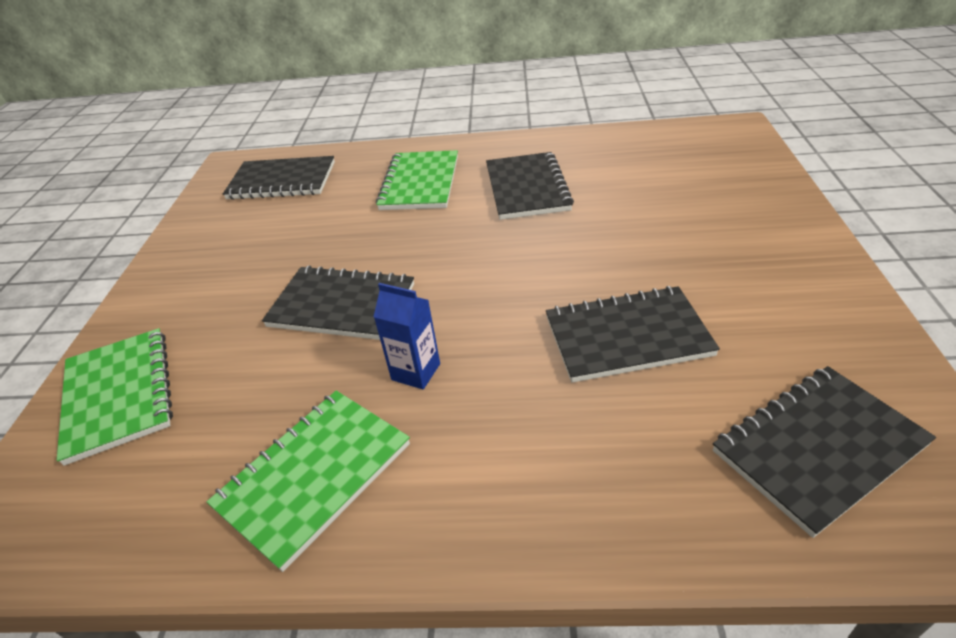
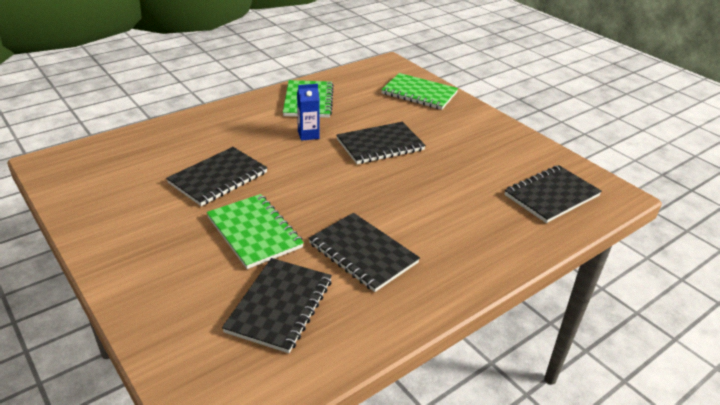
camera: 135 degrees right, 5 degrees down
green notebook [376,150,458,210] -> green notebook moved to [207,194,304,269]
black notebook [713,366,936,538] -> black notebook moved to [222,258,332,353]

